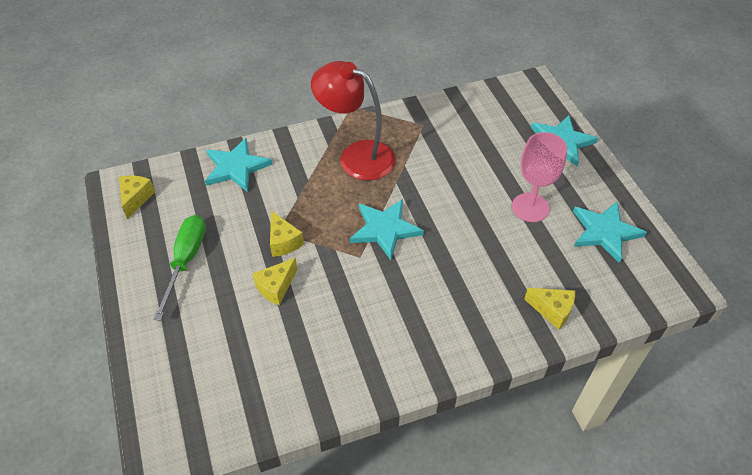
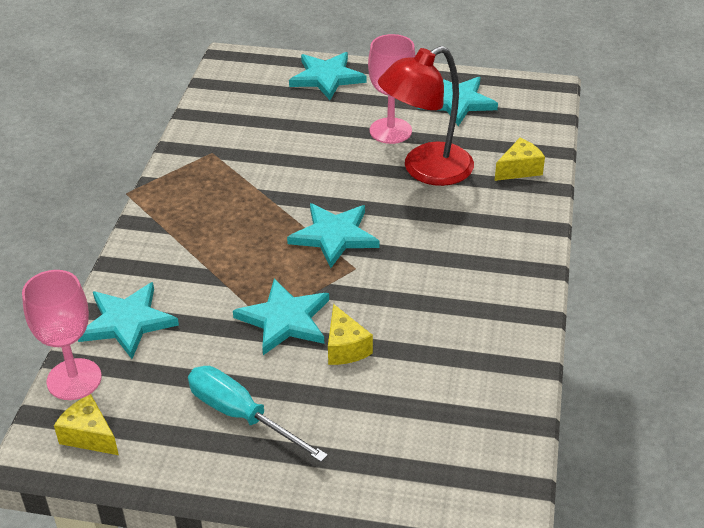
camera: 60 degrees left, 10 degrees down
green screwdriver [153,215,206,321] -> turquoise screwdriver [188,366,328,462]
yellow cheese [270,211,304,257] -> turquoise star [233,279,329,355]
red lamp [311,61,396,181] -> red lamp moved to [378,46,474,186]
none -> pink goblet [22,270,102,400]

